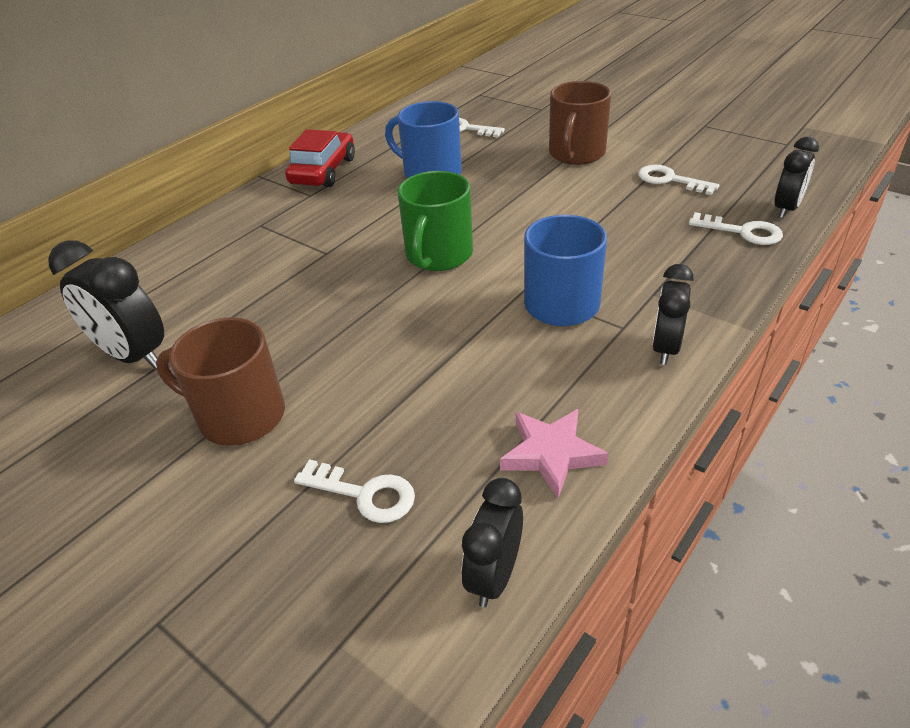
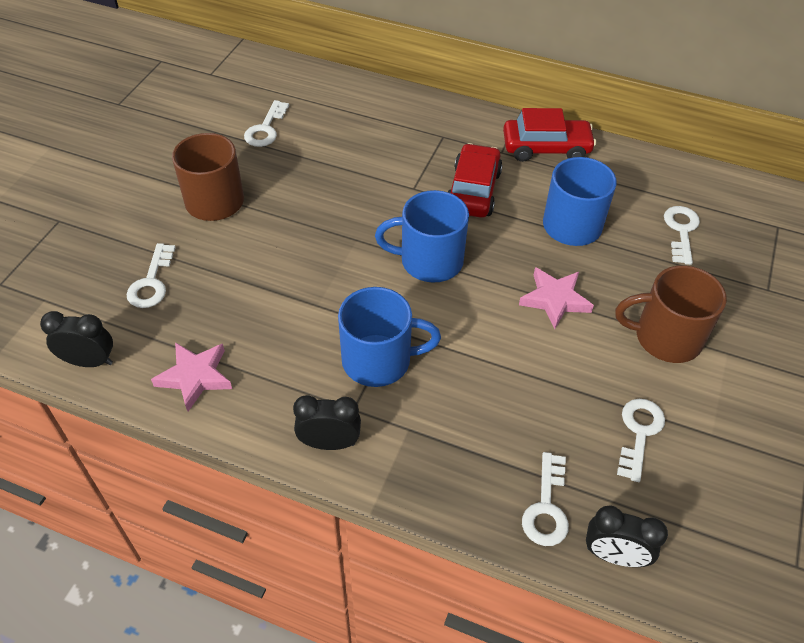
camera: 70 degrees right, 10 degrees up
black clock [48,240,164,369] -> white key [244,100,289,147]
green mug [398,171,473,271] -> blue mug [375,190,469,283]
none -> red car [448,143,503,218]
none -> pink star [519,267,594,329]

